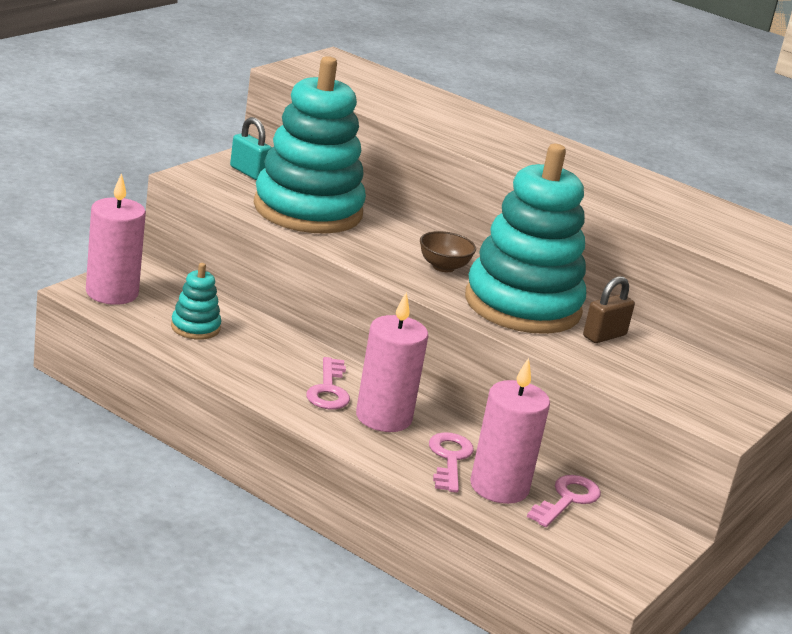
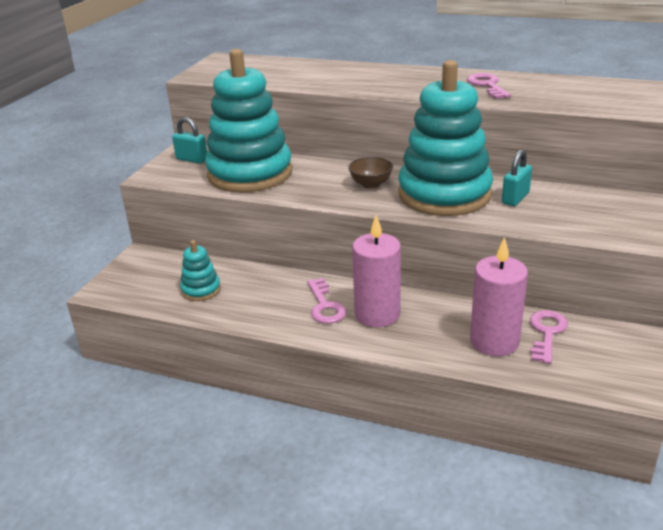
camera: 10 degrees left, 5 degrees up
pink candle [86,173,146,305] -> none
pink key [429,432,474,493] -> pink key moved to [467,73,511,99]
brown padlock [583,276,635,343] -> turquoise padlock [502,149,532,206]

